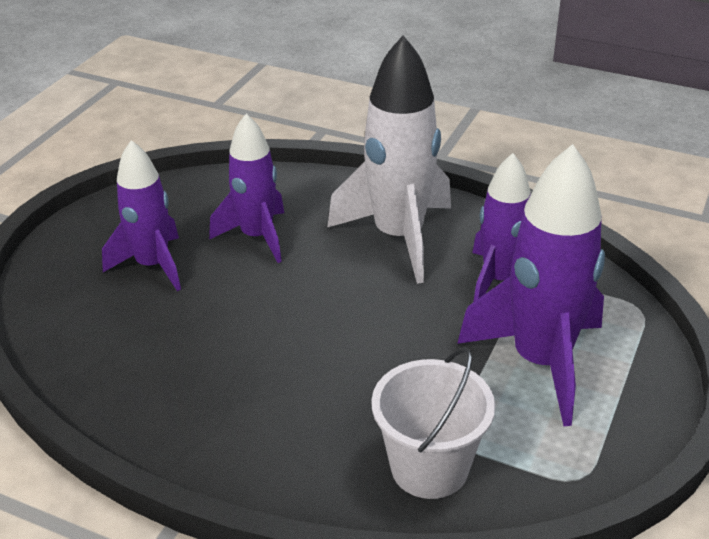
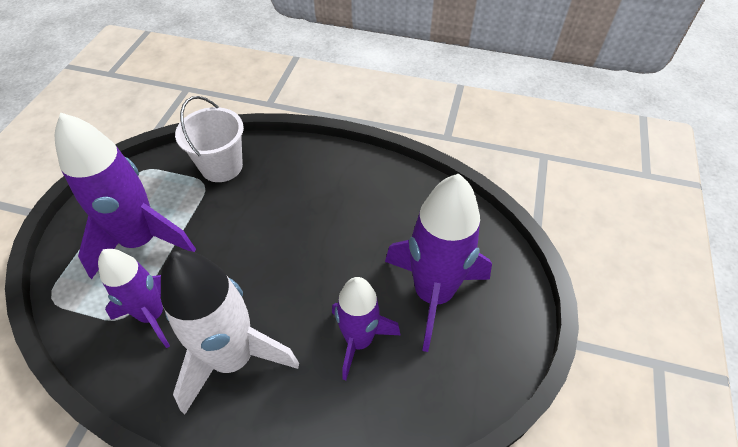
camera: 170 degrees right, 15 degrees up
purple rocket [102,140,181,291] -> purple rocket [385,174,492,352], size x1.54

